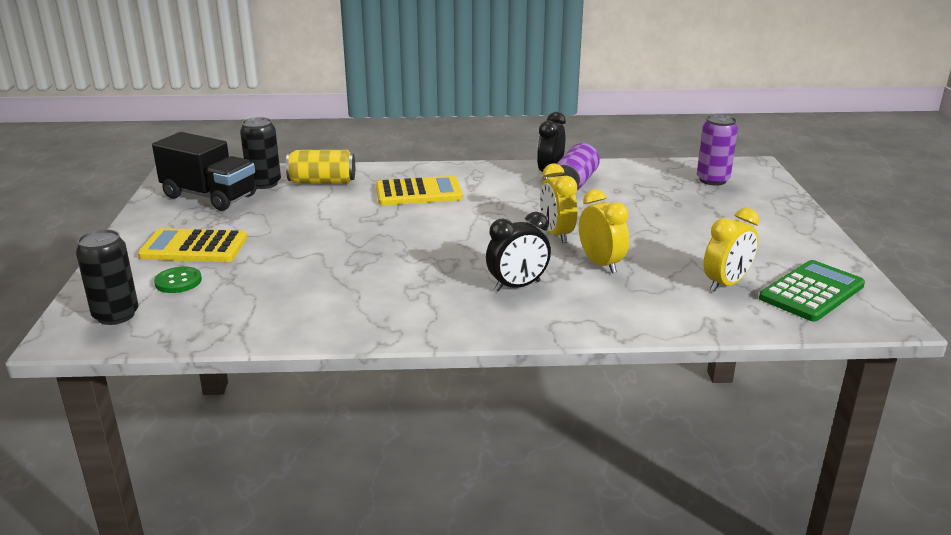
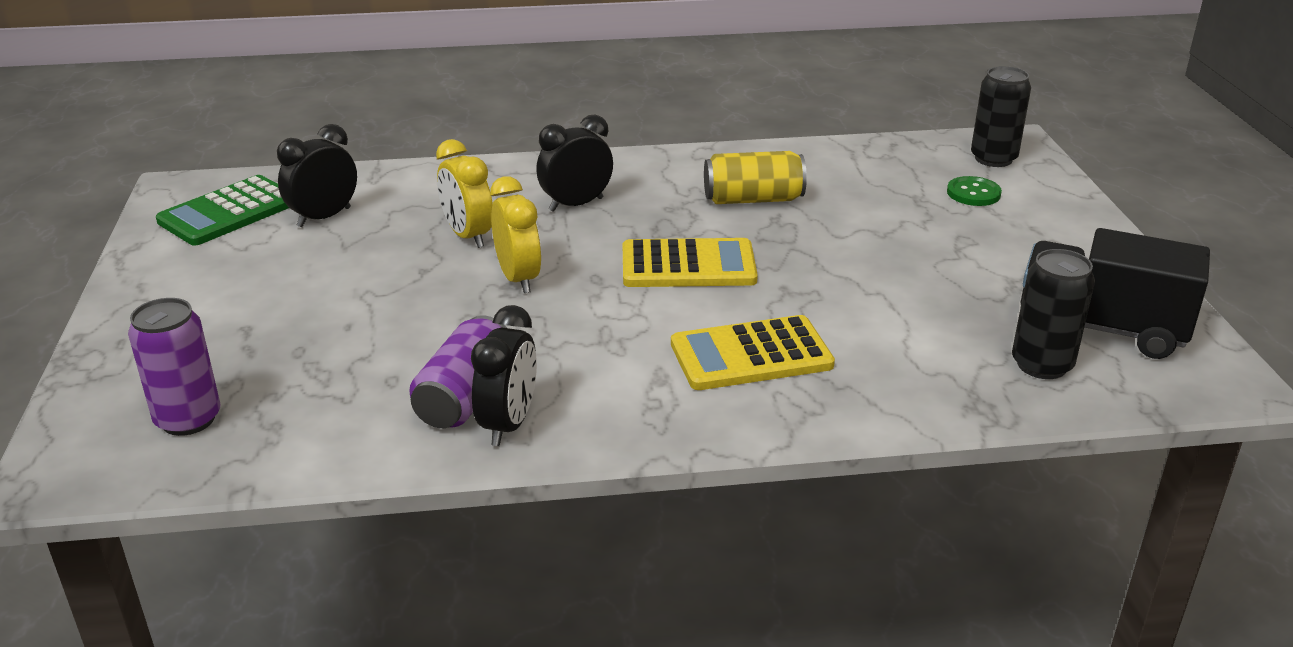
camera: 175 degrees right, 5 degrees up
yellow calculator [138,228,247,262] -> yellow calculator moved to [623,238,758,287]
yellow can [286,150,355,184] -> yellow can moved to [704,151,807,204]
yellow clock [703,208,759,292] -> black clock [277,124,357,227]

